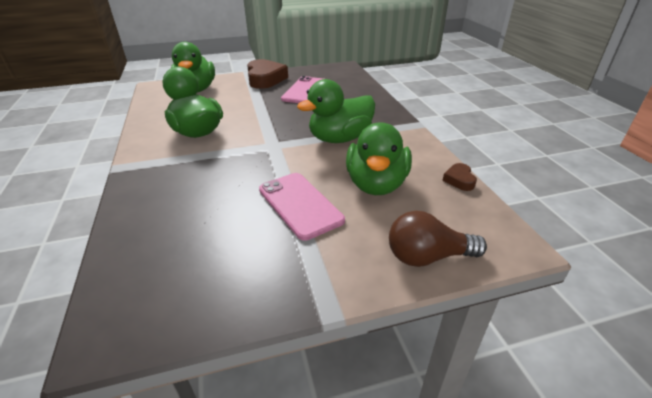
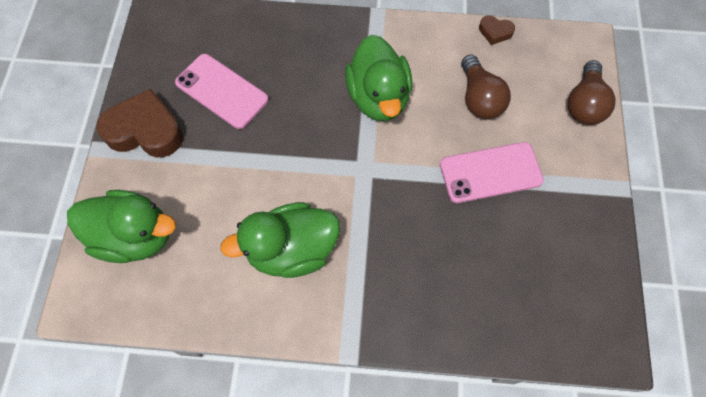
camera: 70 degrees left, 30 degrees up
green duck [346,122,412,195] -> brown light bulb [461,55,511,119]

